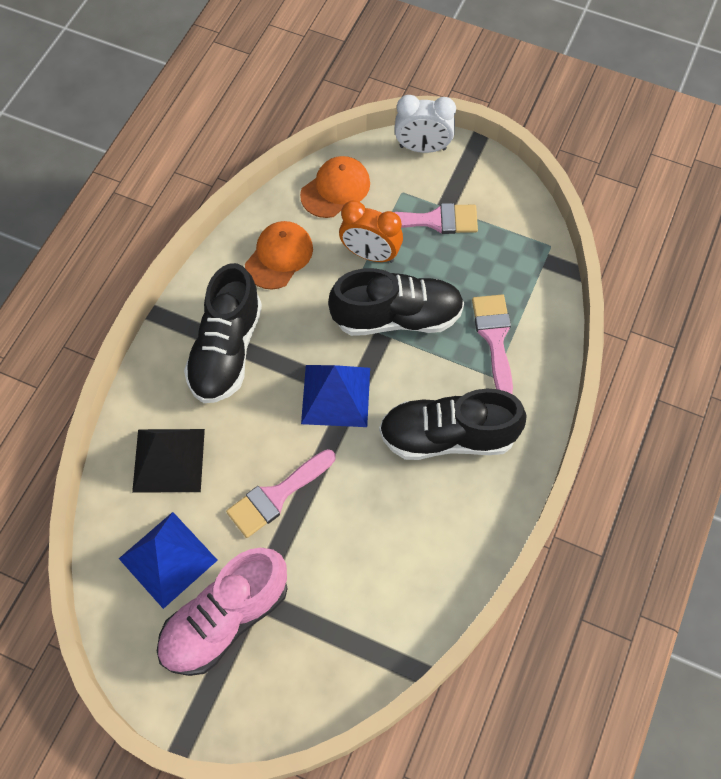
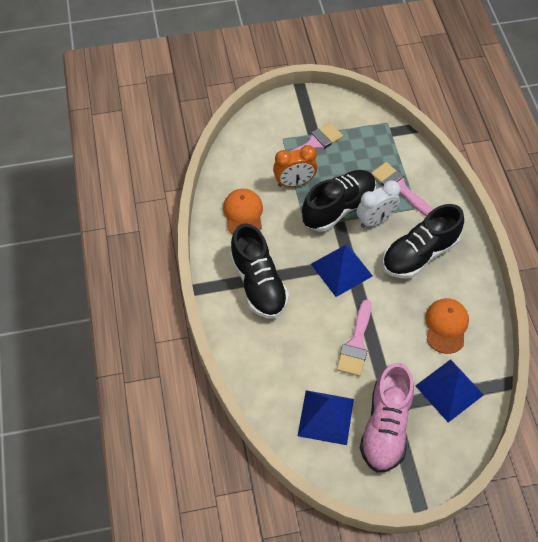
camera: 35 degrees left, 5 degrees down
black pyramid [132,429,205,493] -> none
orange cap [300,156,370,218] -> orange cap moved to [425,298,469,354]
white clock [395,95,456,153] -> white clock moved to [357,180,400,228]
none -> blue pyramid [415,359,484,423]

